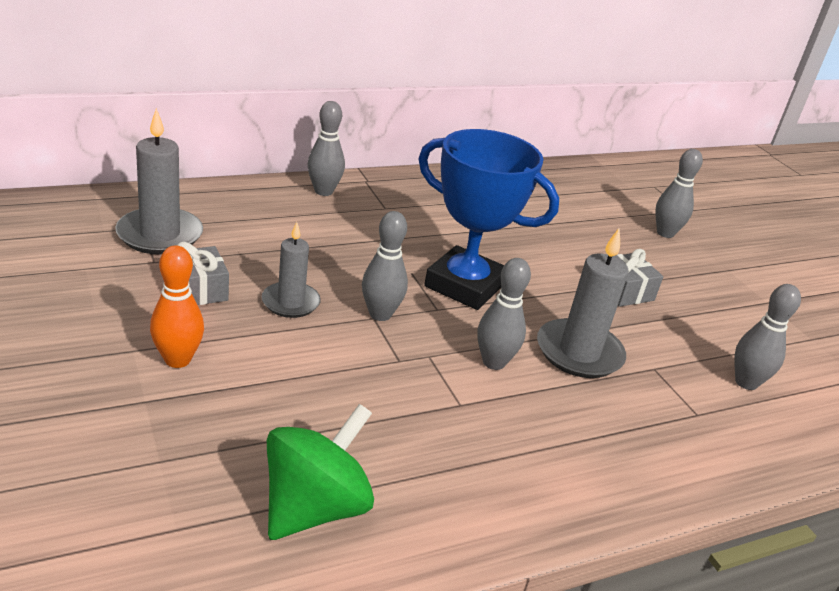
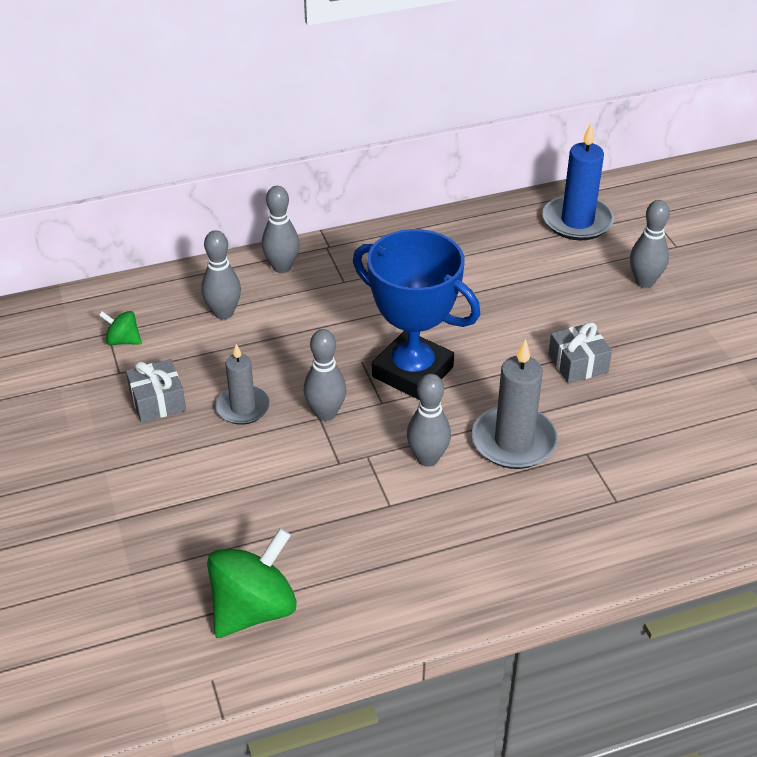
camera: 10 degrees right, 10 degrees up
grey candle [115,108,203,255] -> green spinning top [99,311,142,345]
orange bowling pin [150,245,204,368] -> none
grey bowling pin [734,284,801,390] -> grey bowling pin moved to [201,230,241,319]
none -> blue candle [543,124,614,240]

